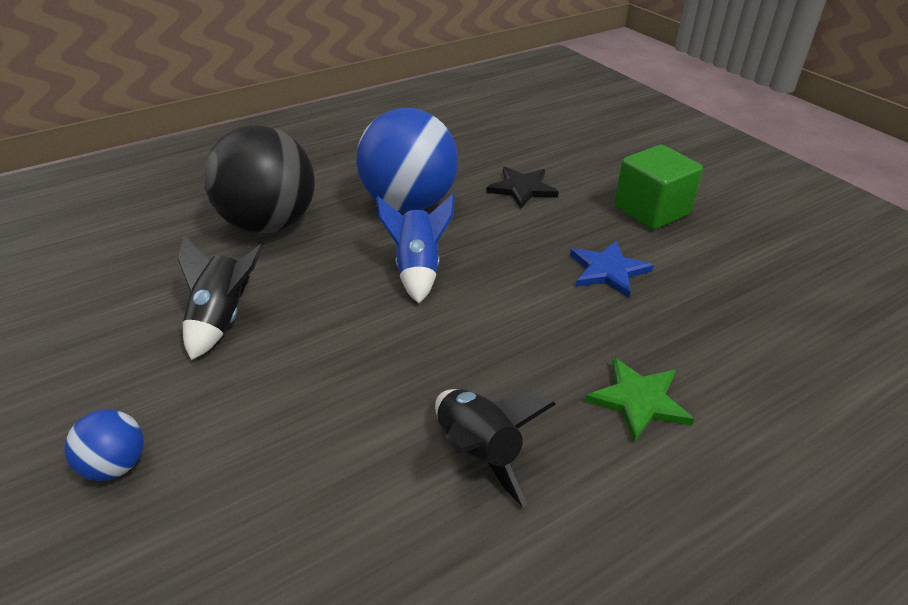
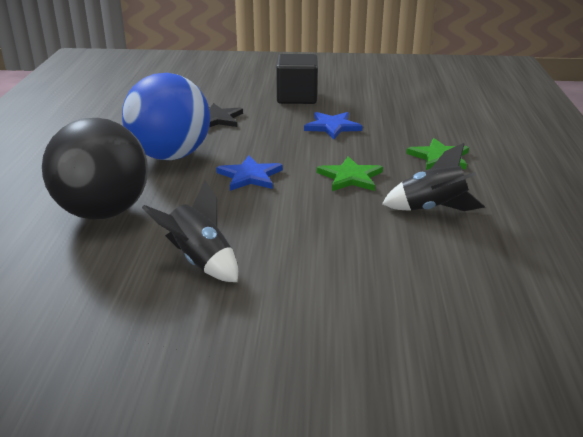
camera: 55 degrees left, 10 degrees down
blue ball [64,409,144,481] -> none
blue rocket [376,194,455,303] -> blue star [216,155,283,191]
green cube [614,145,703,230] -> black cube [276,54,318,104]
none -> green star [317,156,383,191]

